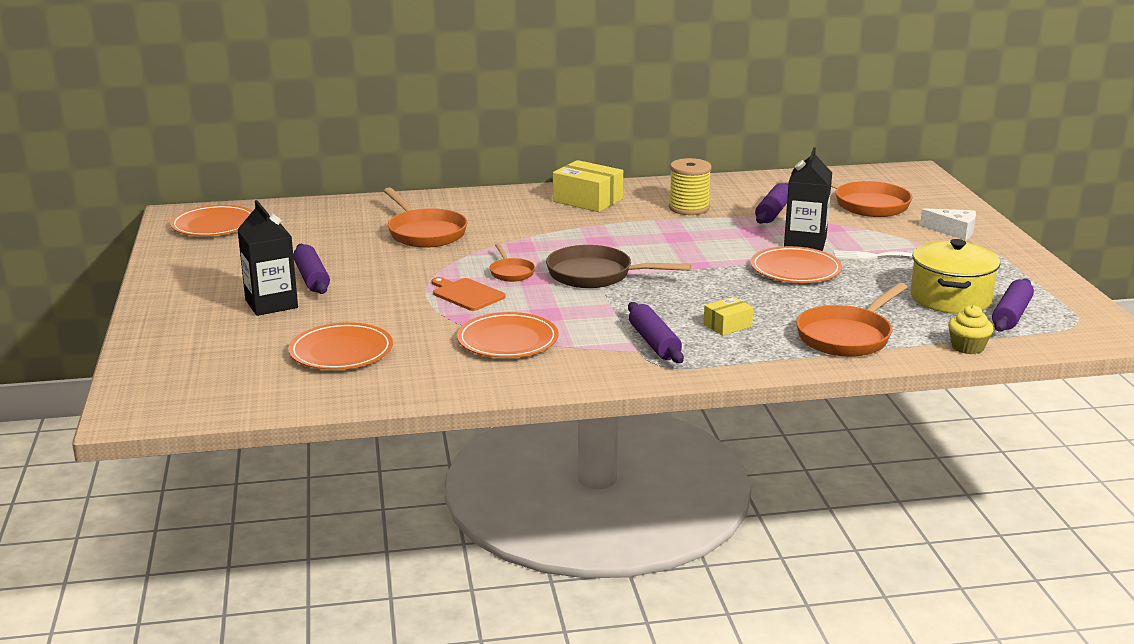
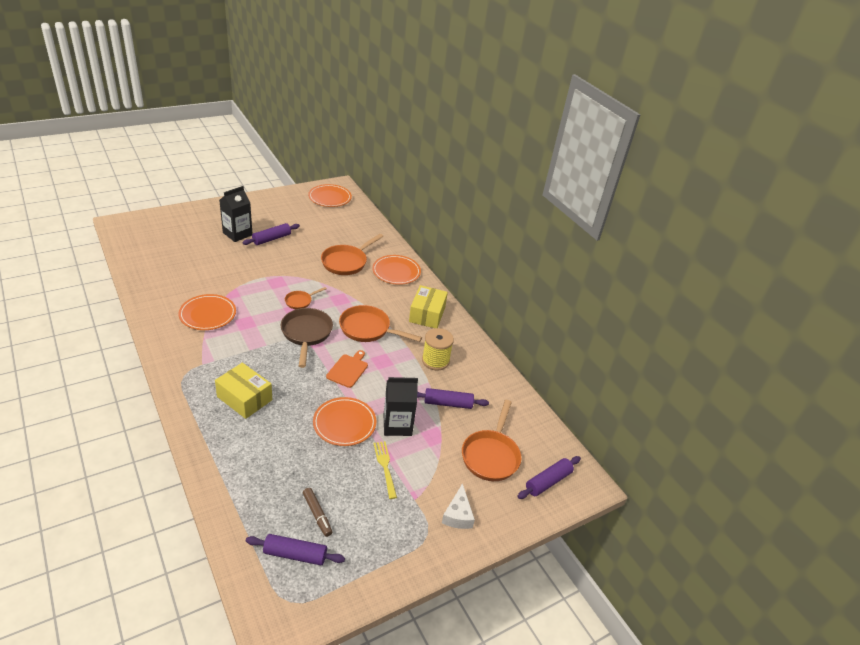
camera: 65 degrees right, 15 degrees up
orange plate [288,322,393,370] -> orange plate moved to [372,255,421,285]
orange cutting board [432,277,506,311] -> orange cutting board moved to [326,350,368,388]
purple rolling pin [628,302,684,363] -> purple rolling pin moved to [517,456,581,499]
yellow box [704,297,753,335] -> yellow box [215,363,272,419], size x1.80
orange pan [796,282,907,357] -> orange pan moved to [339,305,422,342]
white fork [834,250,913,260] -> yellow fork [373,441,397,499]
yellow pot [910,239,1000,314] -> brown marker [303,488,333,537]
yellow cupcake [948,305,994,354] -> none

